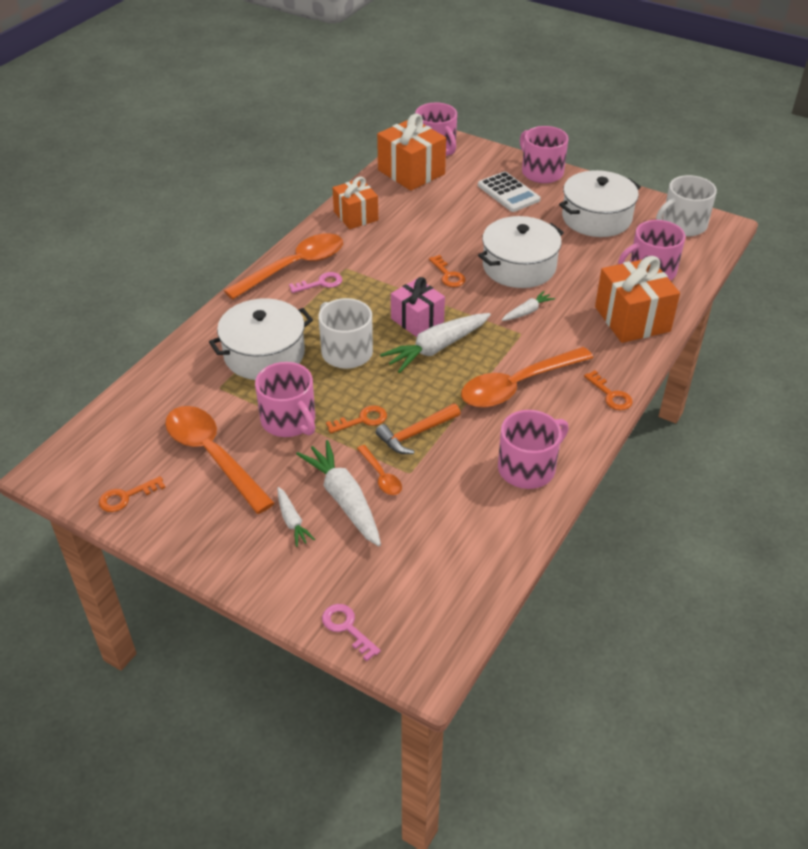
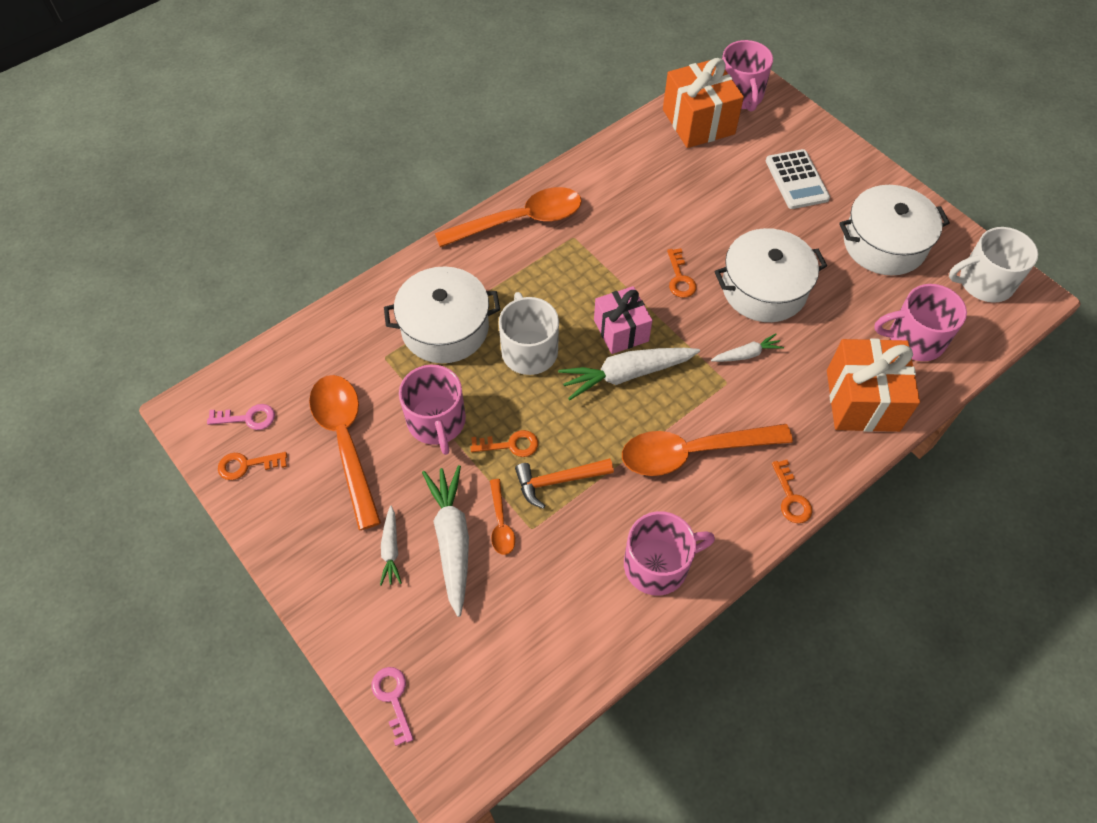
camera: 20 degrees right, 15 degrees up
pink key [289,272,342,293] -> pink key moved to [207,404,275,430]
orange gift [333,176,378,229] -> none
pink mug [520,126,569,183] -> none

